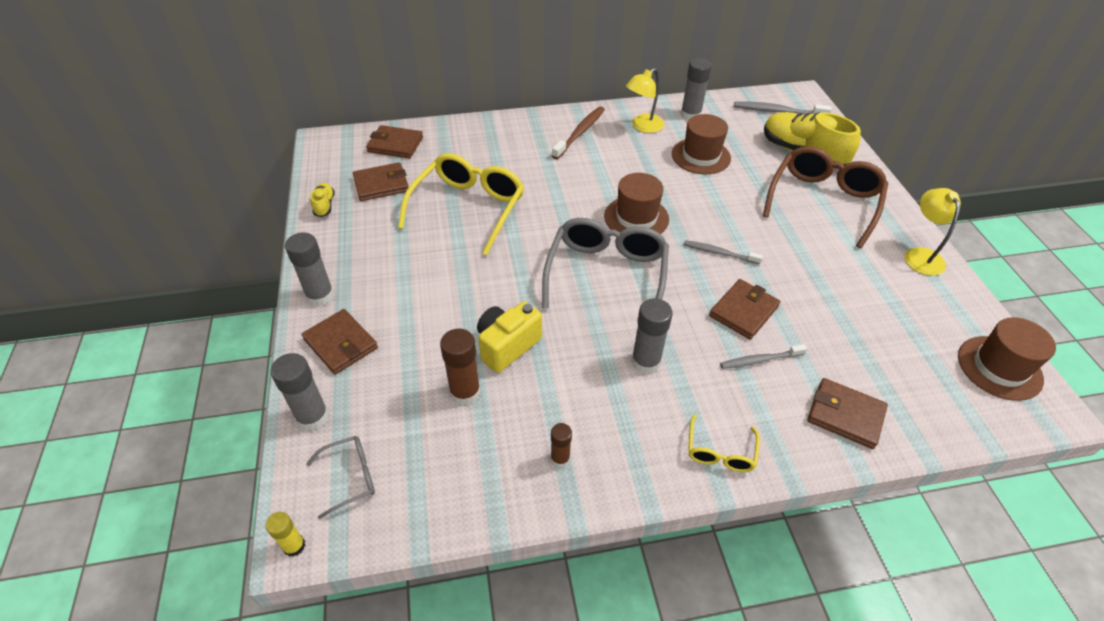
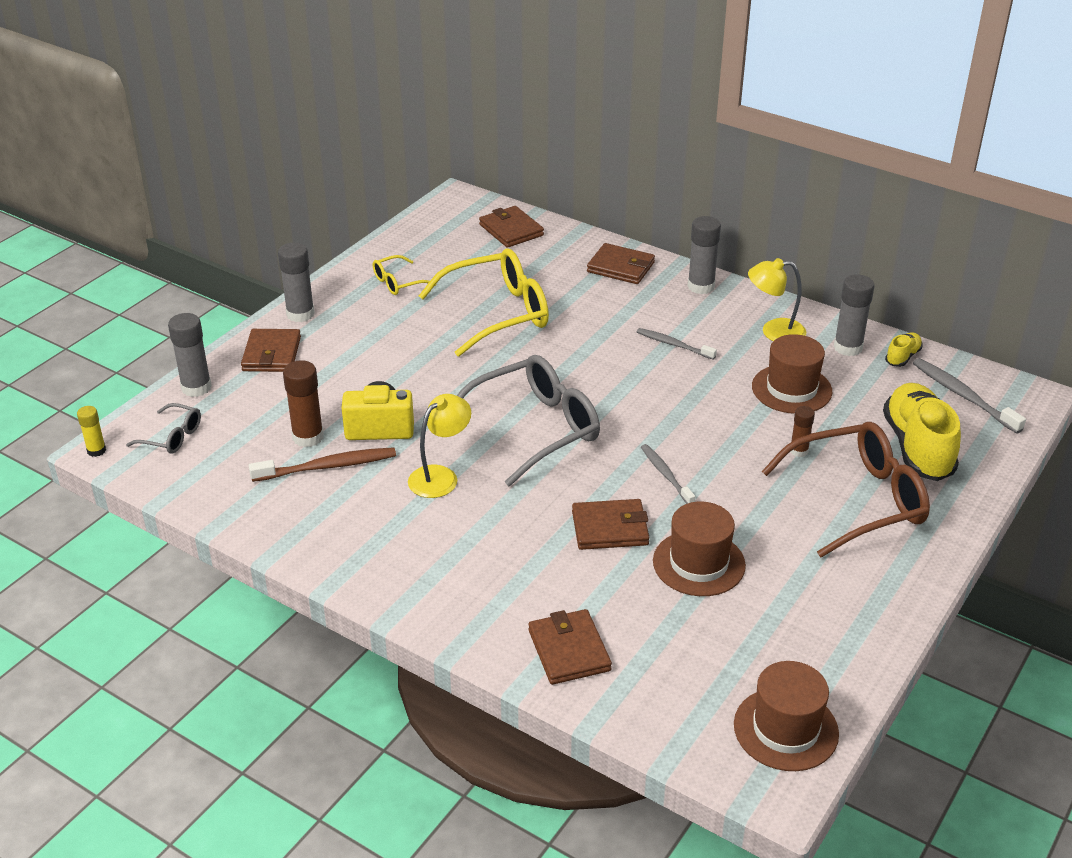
camera: 45 degrees right, 10 degrees down
yellow shoe [310,183,335,217] -> yellow shoe moved to [885,333,923,367]
brown wallet [353,162,408,201] -> brown wallet moved to [587,243,655,284]
brown glue stick [551,423,572,468] -> brown glue stick moved to [790,406,815,457]
brown toothbrush [552,107,605,159] -> brown toothbrush moved to [249,447,396,482]
brown hat [604,173,669,234] -> brown hat moved to [653,502,746,596]
grey glue stick [631,298,673,374] -> grey glue stick moved to [688,216,721,294]
yellow glasses [688,414,760,472] -> yellow glasses moved to [373,255,436,295]
grey toothbrush [720,344,807,369] -> grey toothbrush moved to [637,328,717,360]
yellow lamp [905,188,961,276] -> yellow lamp moved to [408,394,471,498]

